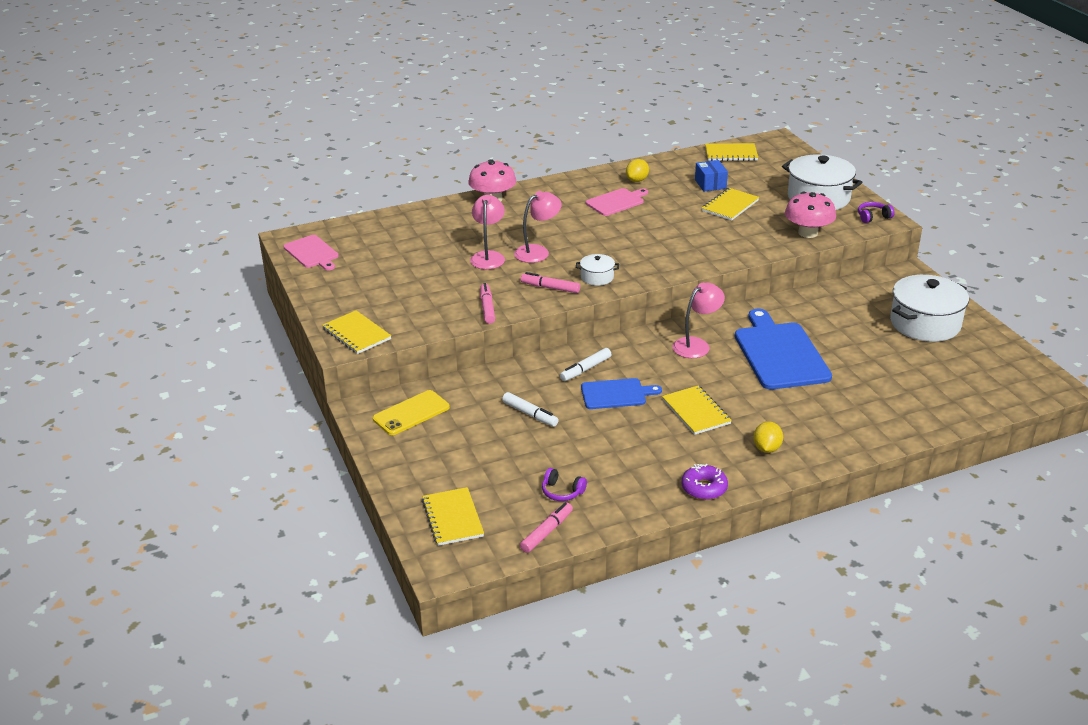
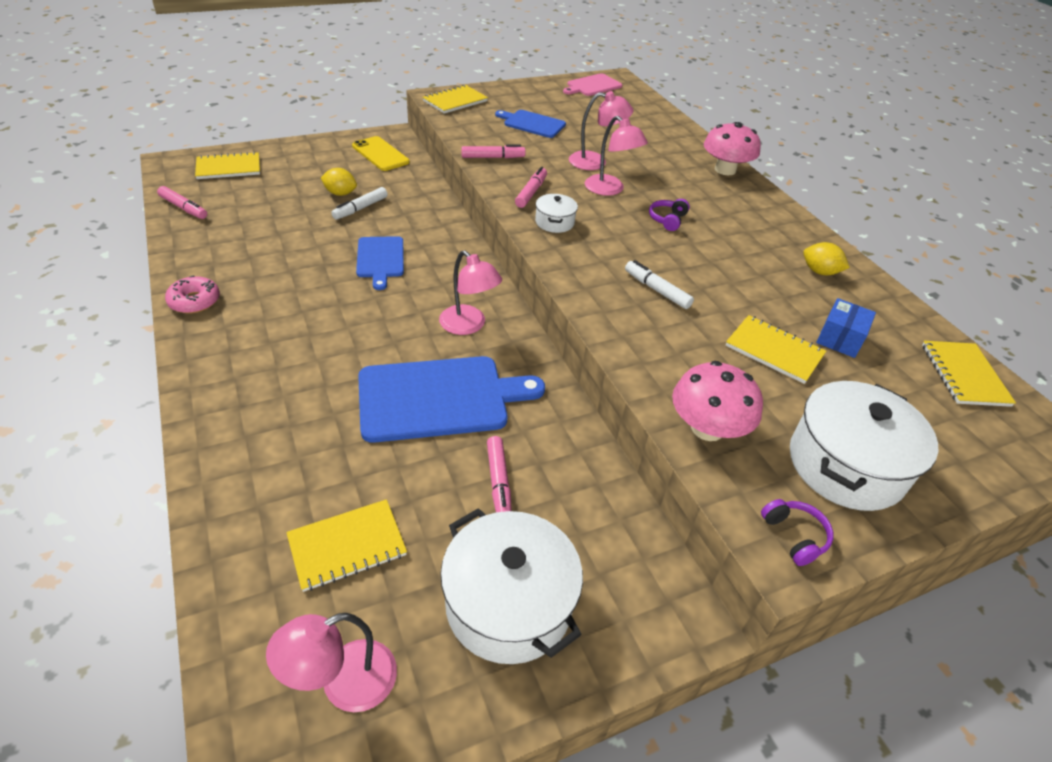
camera: 85 degrees right, 10 degrees up
purple headphones [542,468,587,501] -> purple headphones moved to [649,199,690,231]
white marker [560,348,612,381] -> white marker moved to [625,260,694,309]
pink cutting board [586,188,648,216] -> none
yellow notebook [662,385,732,435] -> yellow notebook moved to [286,499,407,592]
purple donut [681,464,728,500] -> pink donut [165,275,220,313]
blue box [695,160,728,191] -> blue box turned 45 degrees counterclockwise [816,298,876,358]
yellow lemon [753,422,783,453] -> yellow lemon moved to [321,168,357,196]
none -> pink lamp [266,613,397,712]
none -> pink marker [487,436,512,512]
none -> blue cutting board [495,110,566,138]

